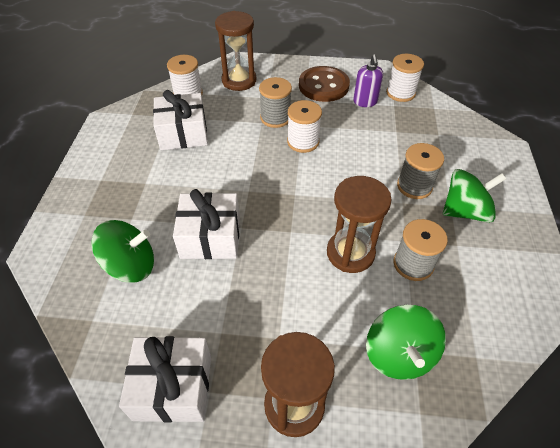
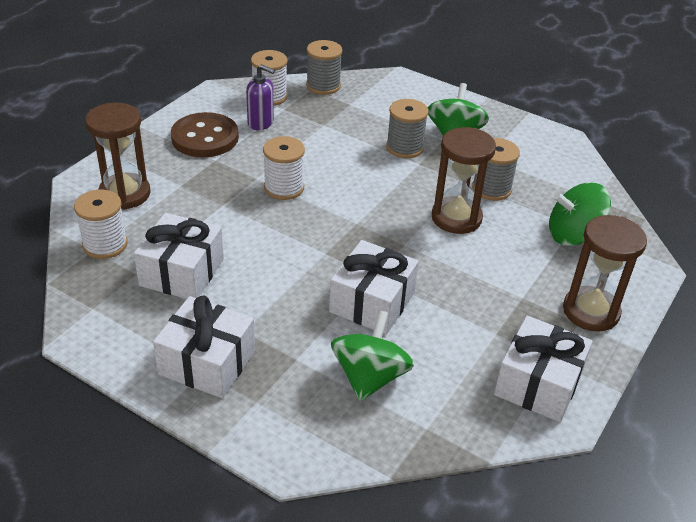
camera: 65 degrees left, 10 degrees down
grey spool [259,77,292,128] -> grey spool moved to [306,40,342,95]
green spinning top [366,305,446,380] -> green spinning top turned 150 degrees clockwise [549,183,611,246]
none -> white gift [153,295,255,398]

